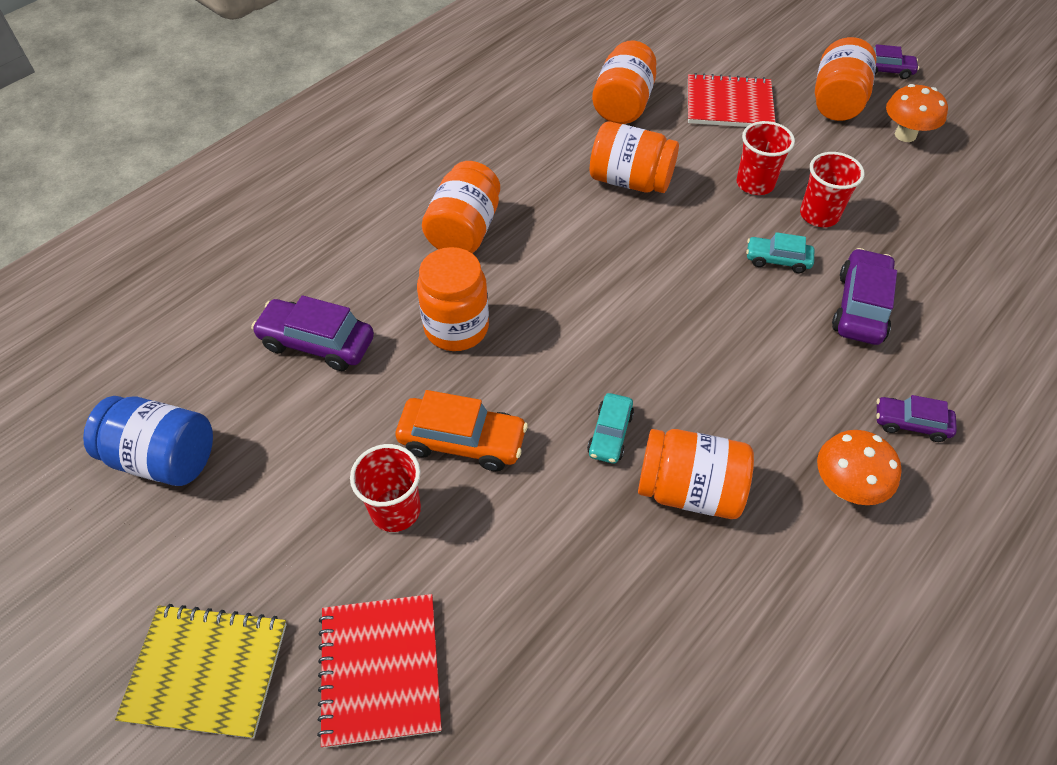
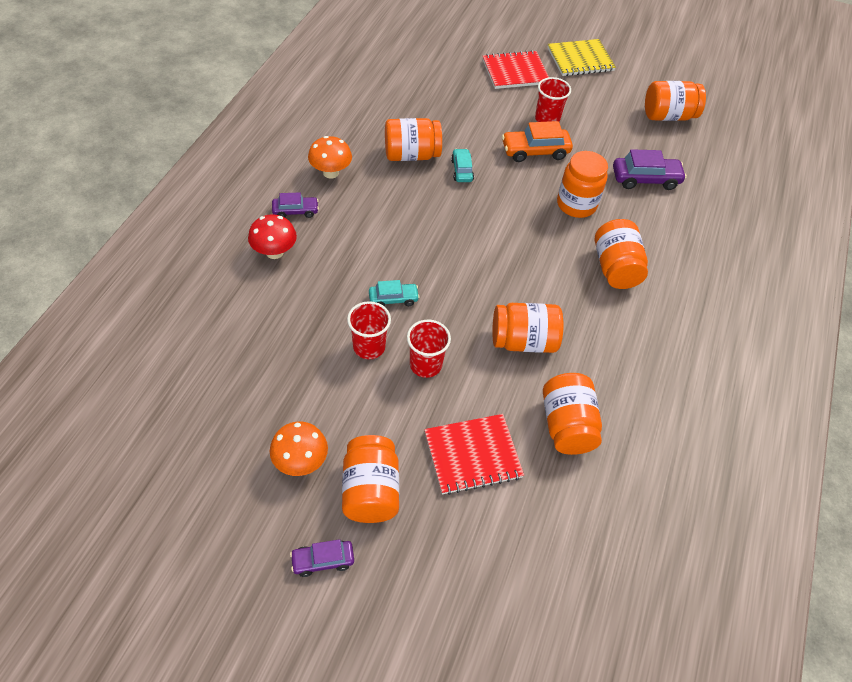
camera: 155 degrees right, 0 degrees up
blue jar [83,396,213,486] -> orange jar [645,81,706,121]
red notebook [317,594,442,748] -> red notebook turned 75 degrees counterclockwise [483,50,549,89]
purple car [832,248,897,345] -> none
none -> red mushroom [248,214,297,259]

